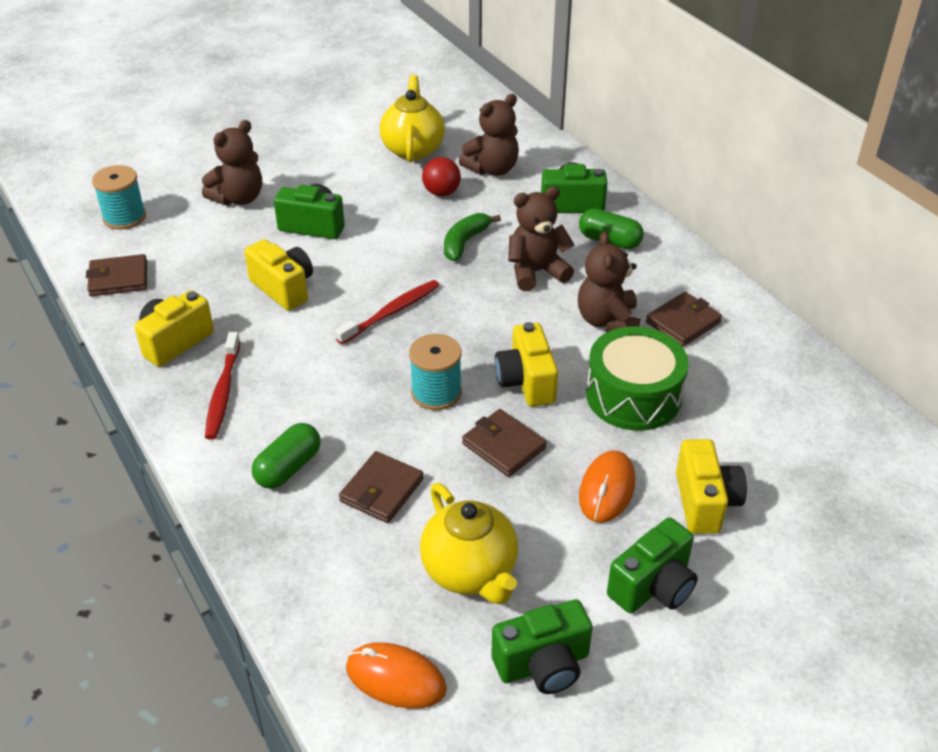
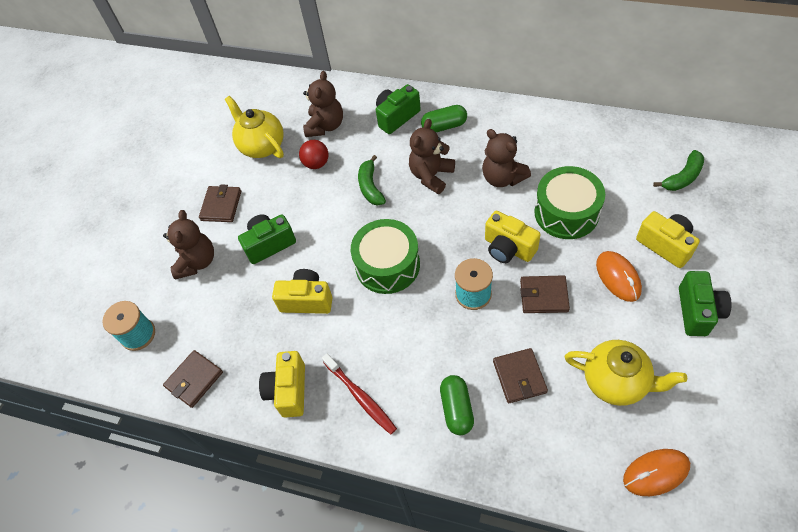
camera: 35 degrees left, 15 degrees up
red toothbrush [335,280,440,345] -> green drum [351,219,420,294]
green camera [491,599,593,694] -> none
brown wallet [646,292,722,347] -> brown wallet moved to [199,185,241,222]
none -> green banana [653,150,704,191]

